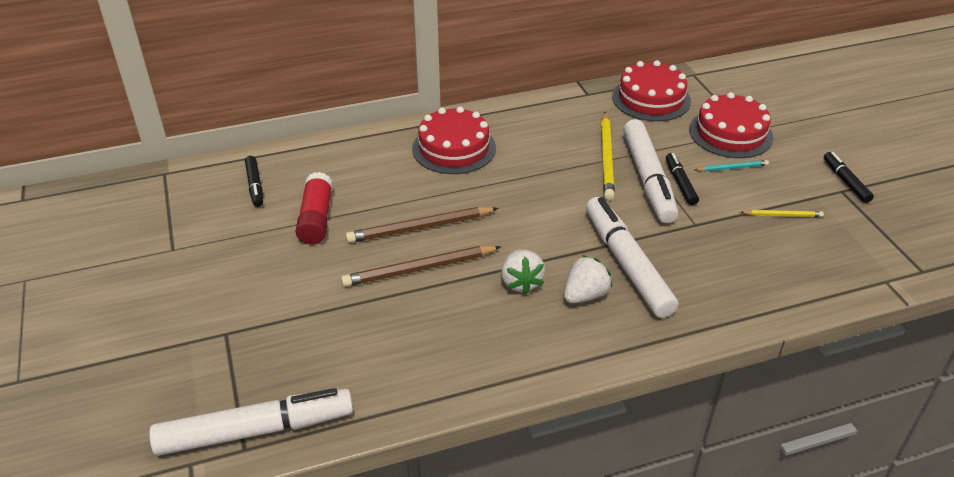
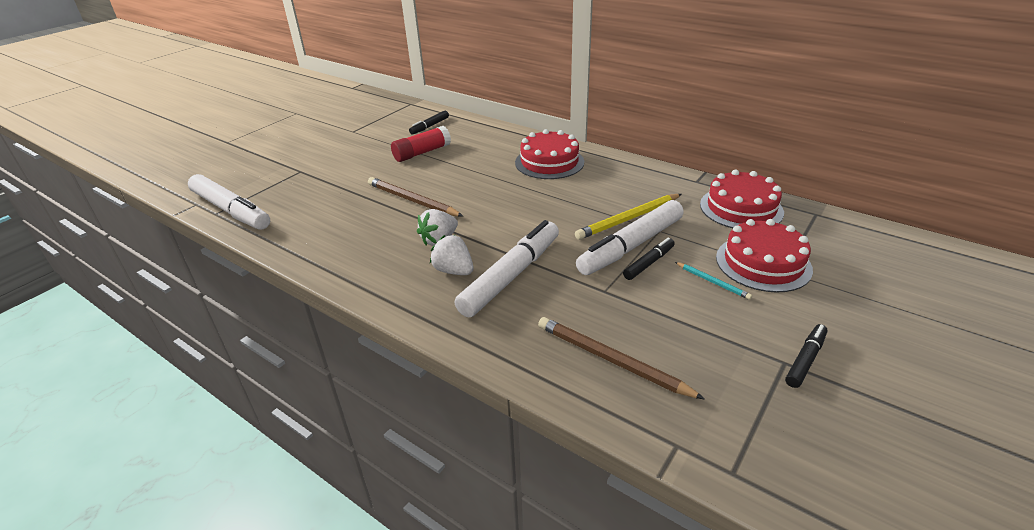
camera: 55 degrees right, 5 degrees down
brown pencil [345,207,498,243] -> brown pencil moved to [538,317,705,399]
white strawberry [564,255,612,303] -> white strawberry turned 150 degrees counterclockwise [430,235,473,275]
yellow pencil [740,210,824,217] -> none

